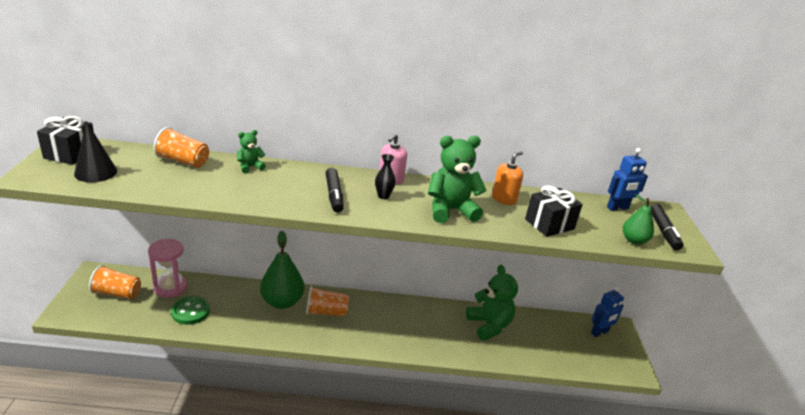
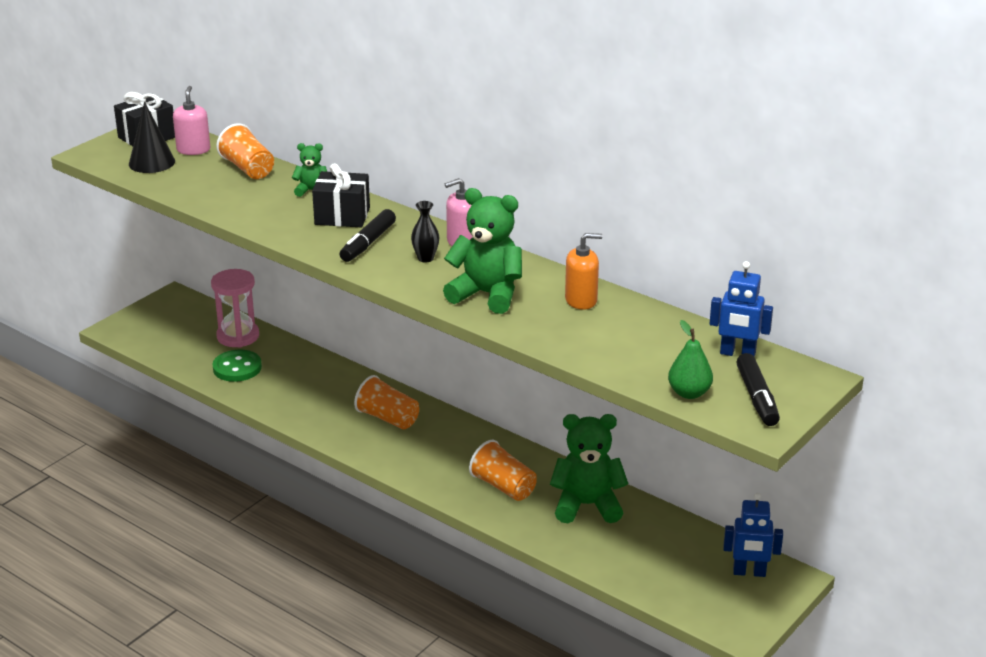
camera: 40 degrees right, 0 degrees up
orange cup [89,265,141,299] -> orange cup moved to [469,440,537,501]
green pear [260,231,304,309] -> none
green teddy bear [466,265,518,341] -> green teddy bear turned 105 degrees counterclockwise [550,414,628,523]
black gift [525,185,583,237] -> black gift moved to [312,163,370,227]
black marker [651,204,683,250] -> black marker turned 45 degrees counterclockwise [736,353,780,426]
none -> pink soap dispenser [173,86,210,155]

